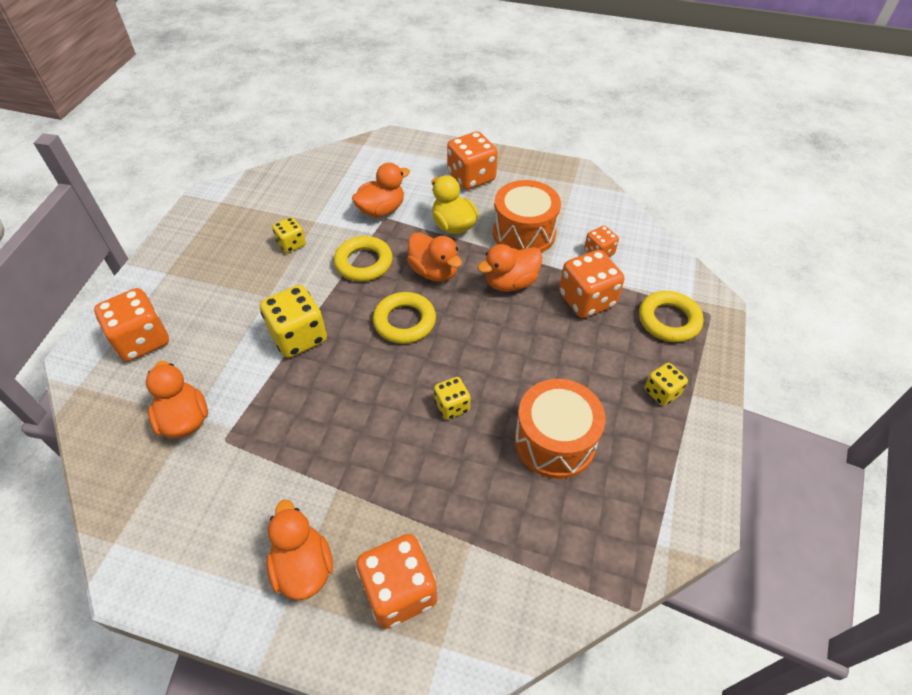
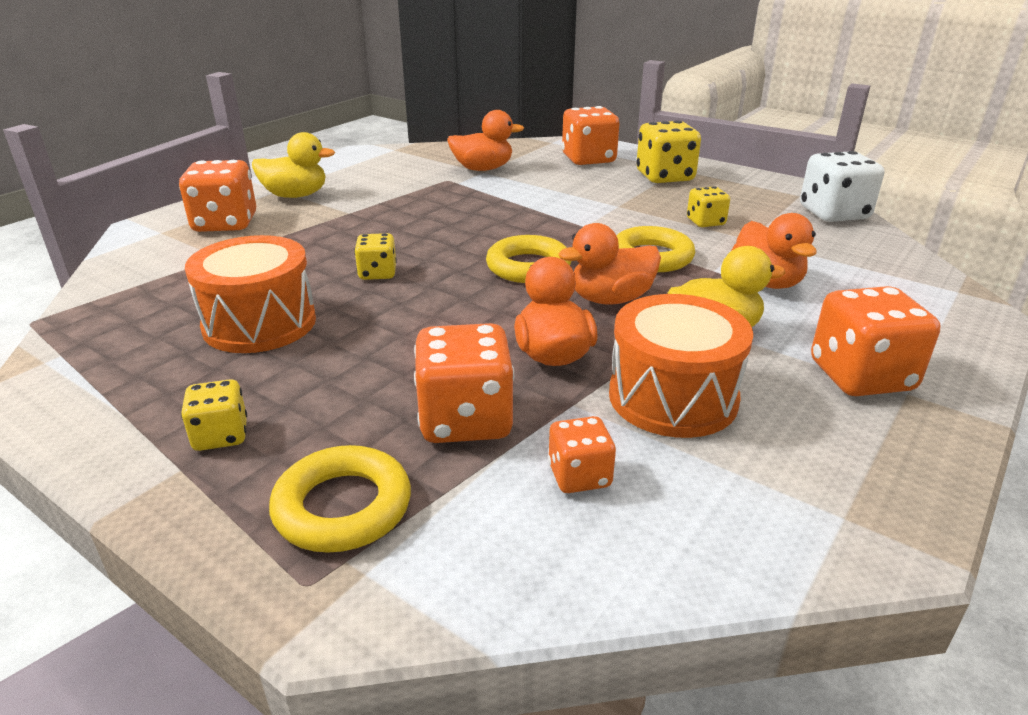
camera: 110 degrees right, 20 degrees down
yellow dice [260,285,327,358] -> yellow dice moved to [636,120,701,183]
orange duck [266,500,333,600] -> yellow duck [252,132,335,198]
none -> white dice [800,151,884,222]

